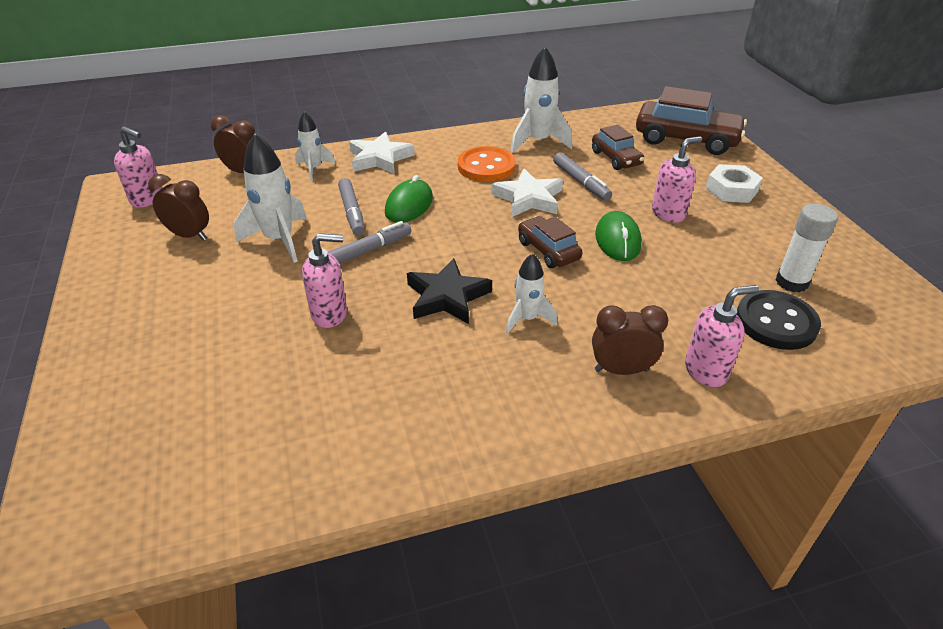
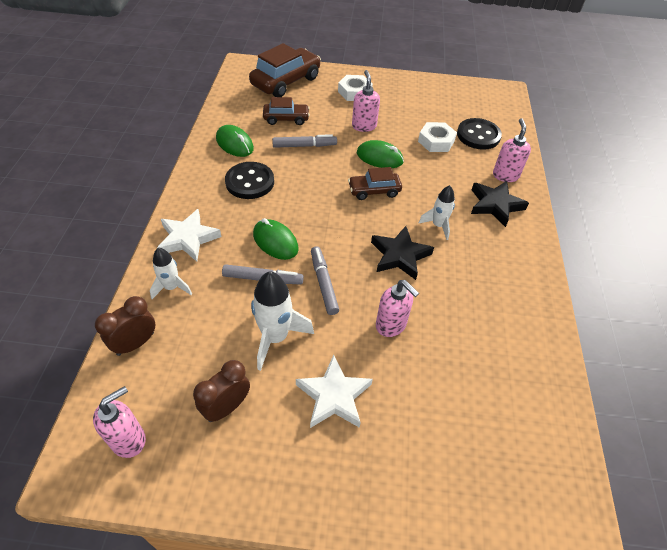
camera: 70 degrees left, 10 degrees up
pink soap dispenser [302,233,347,328] -> pink soap dispenser turned 120 degrees clockwise [376,280,419,337]
orange button [458,146,516,182] -> black button [225,162,274,199]
white star [492,169,563,217] -> white star moved to [296,355,373,428]
white rocket [511,46,572,153] -> green mouse [216,125,254,157]
brown clock [592,305,668,375] -> black star [471,181,529,227]
white glue stick [776,204,838,293] -> none
none -> white nut [418,122,457,152]

